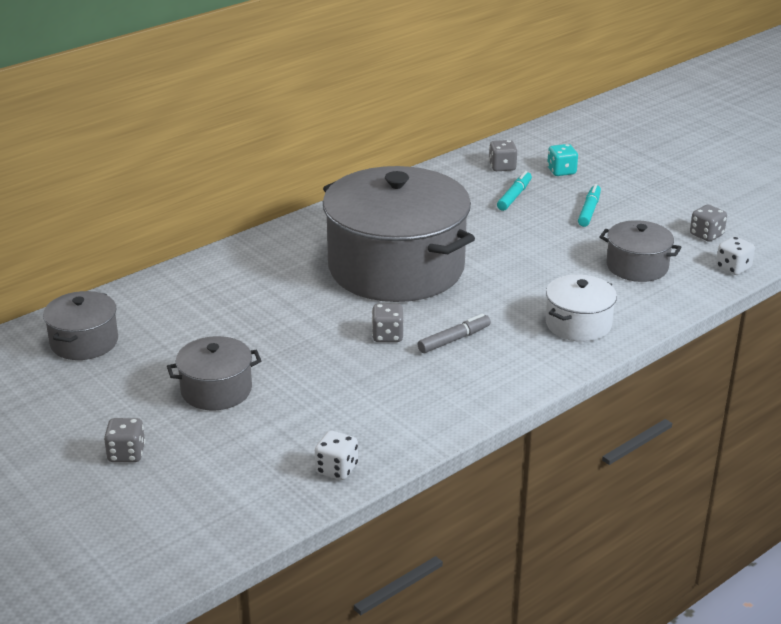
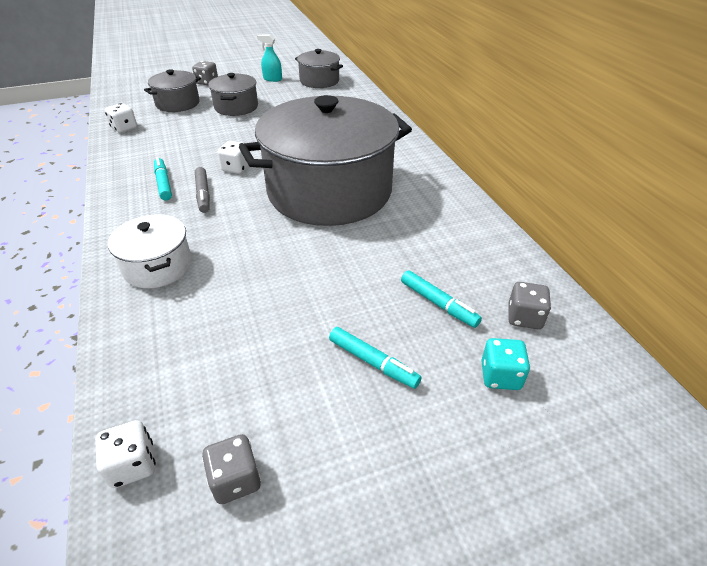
camera: 110 degrees right, 10 degrees up
grey dice [372,304,404,342] -> white dice [218,141,249,174]
grey pot [599,220,682,282] -> grey pot moved to [144,69,201,112]
none -> turquoise marker [154,157,172,201]
none -> turquoise spray bottle [257,34,282,82]

